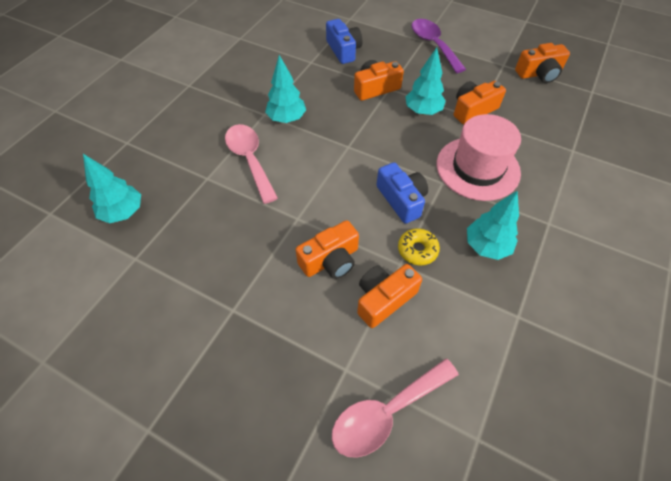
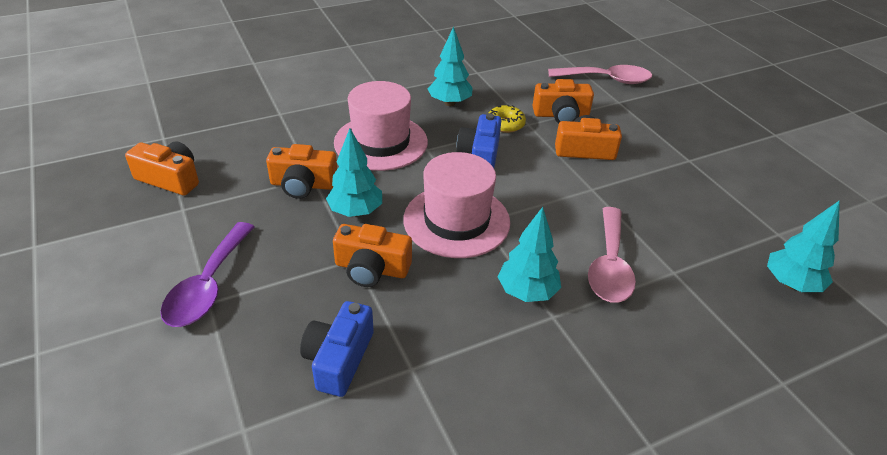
camera: 145 degrees left, 15 degrees down
none -> pink hat [403,152,510,258]

